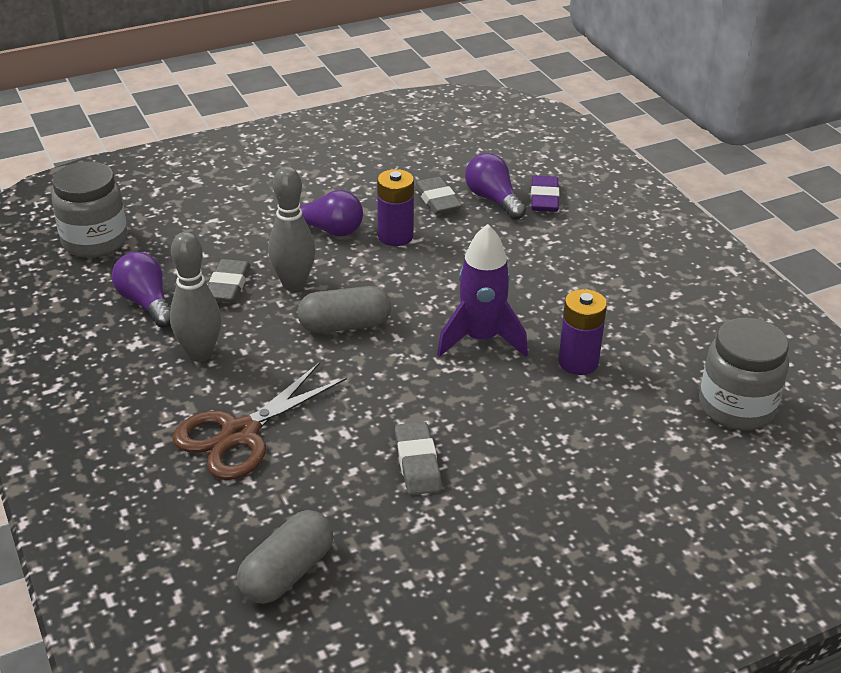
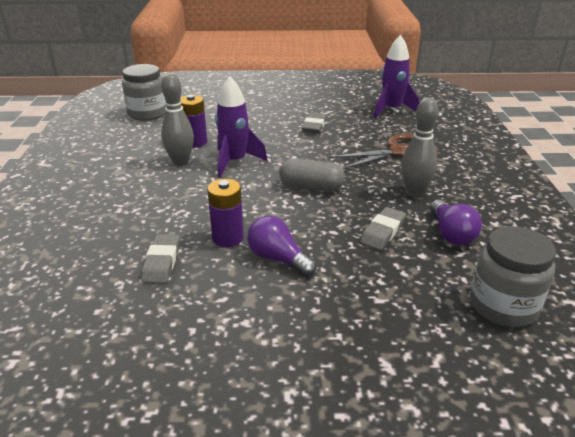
camera: 155 degrees left, 5 degrees down
grey capsule [237,510,334,604] -> purple rocket [374,35,419,118]
grey bowling pin [268,166,315,291] -> grey bowling pin moved to [161,73,194,166]
purple light bulb [465,153,526,219] -> none
purple eraser [531,176,559,212] -> none

